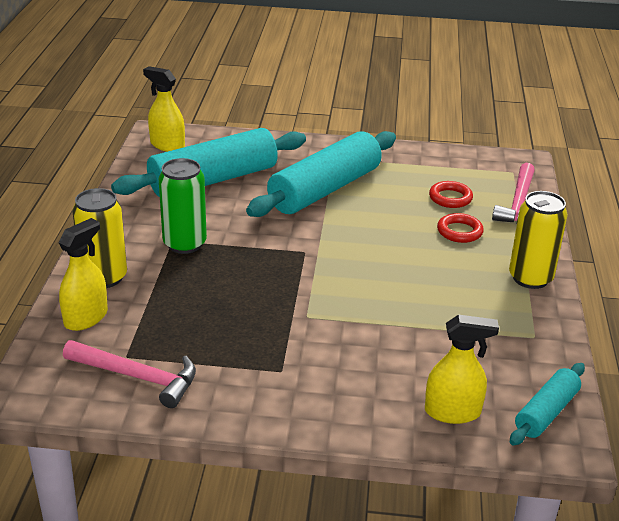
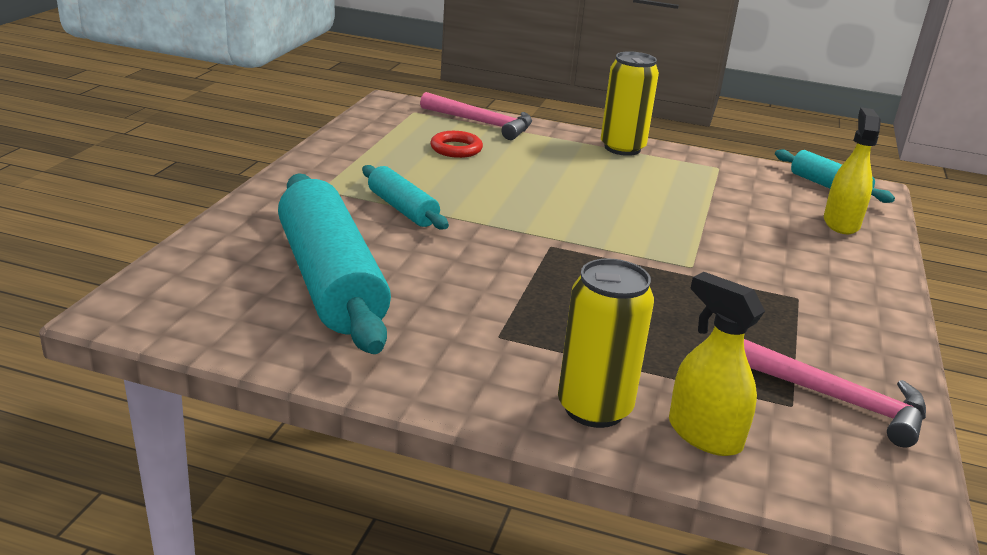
camera: 80 degrees left, 5 degrees down
pink hammer [63,340,196,408] -> pink hammer turned 90 degrees clockwise [744,339,926,448]
yellow spray bottle [143,66,185,152] -> none
green can [159,158,207,254] -> none
turquoise rolling pin [246,131,396,217] -> turquoise rolling pin [362,165,449,229], size x0.51
red ring [437,213,484,243] -> none

